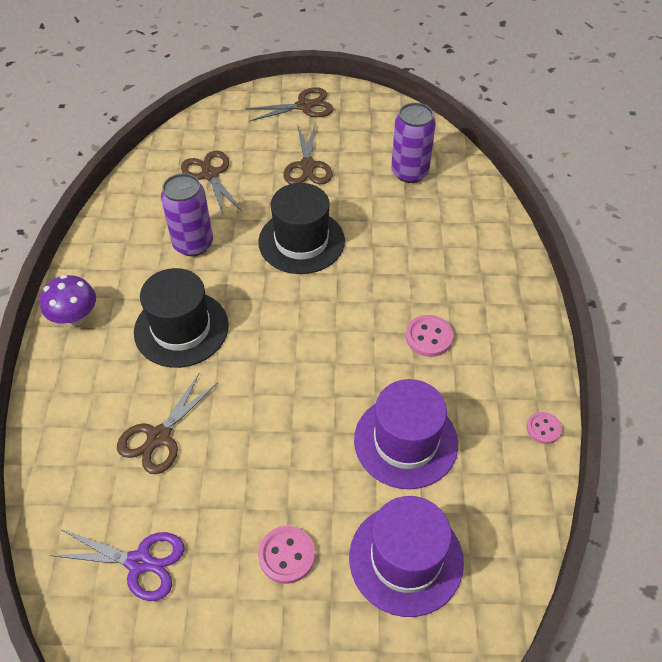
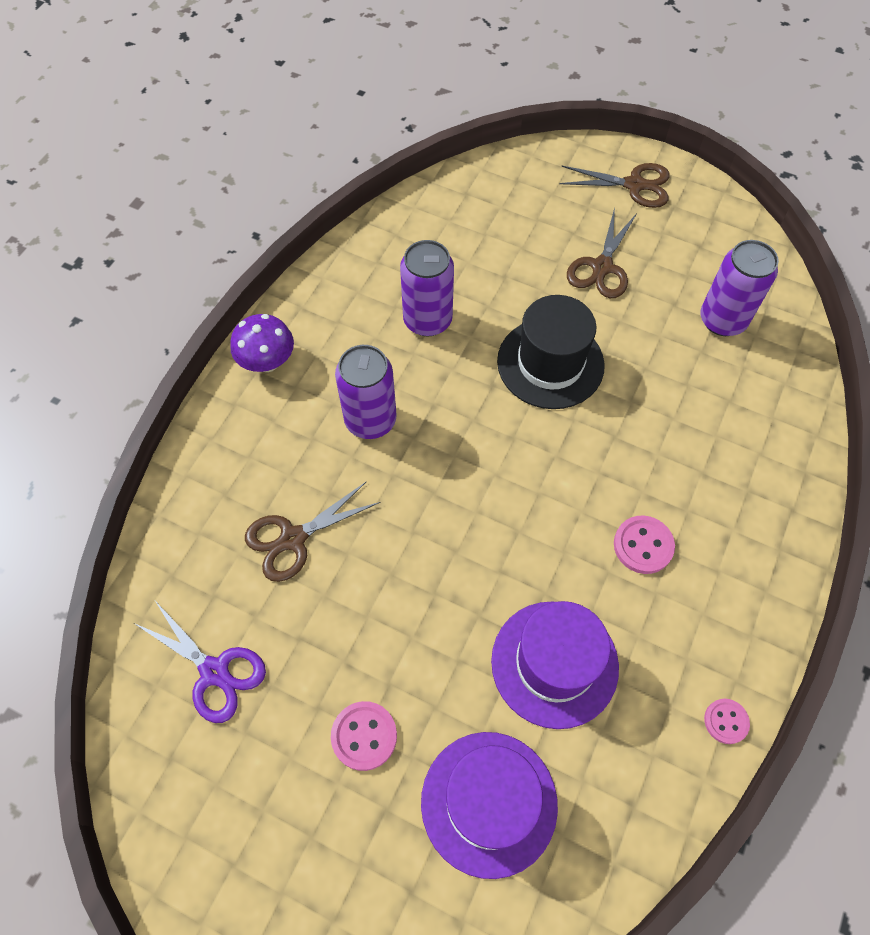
camera: 25 degrees right, 10 degrees up
black hat [134,268,229,368] -> purple can [335,345,397,439]
brown scissors [181,151,243,216] -> none

